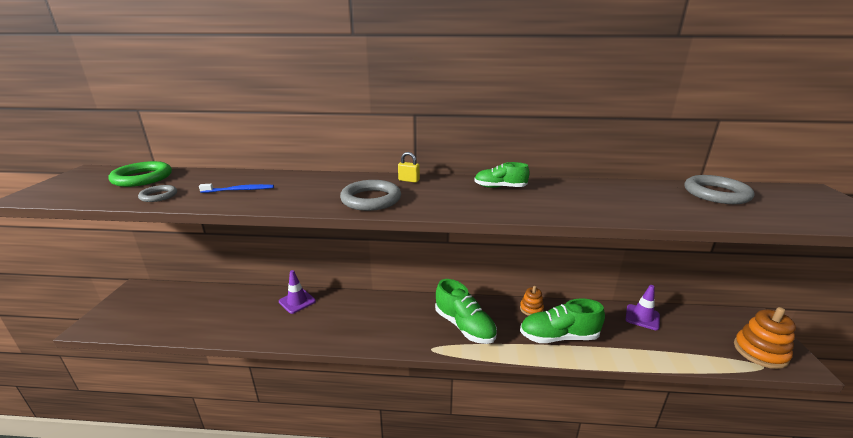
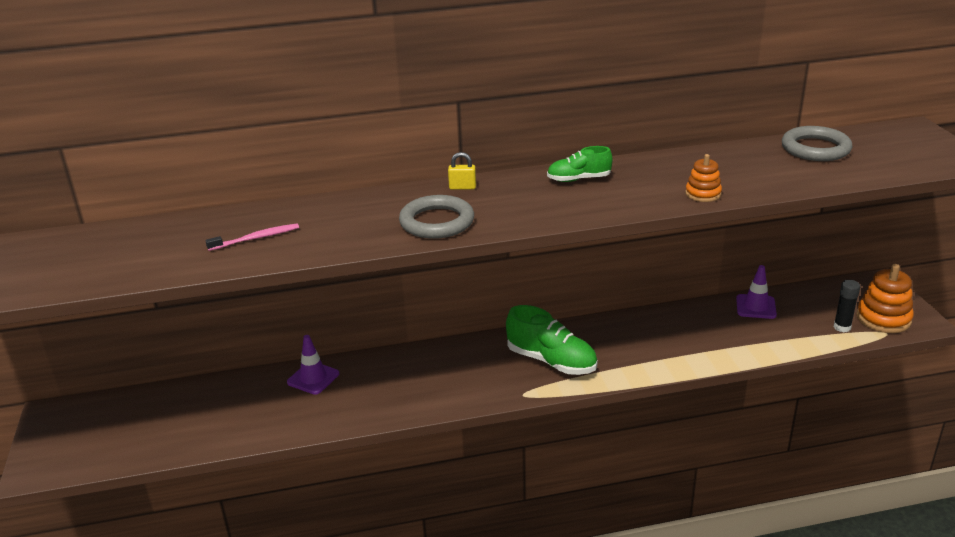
camera: 15 degrees left, 5 degrees up
green ring [108,161,172,187] -> none
grey ring [138,185,177,202] -> none
blue toothbrush [199,184,274,193] -> pink toothbrush [205,223,299,251]
orange stacking toy [520,286,544,316] -> orange stacking toy moved to [685,154,722,202]
green shoe [520,298,605,343] -> none
none -> black glue stick [834,280,860,332]

